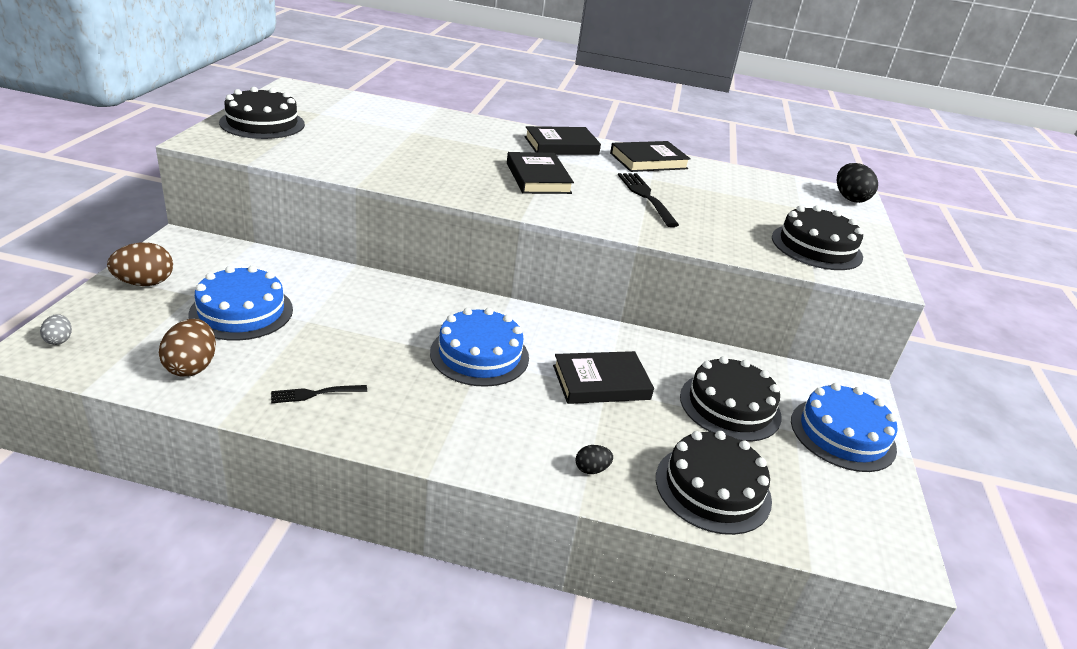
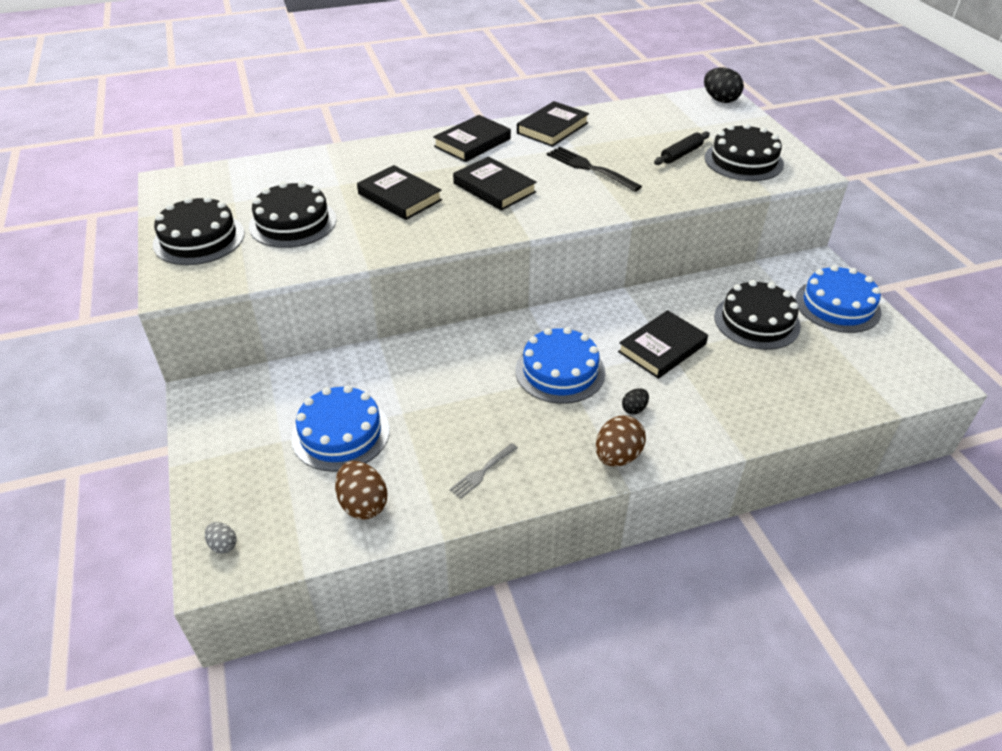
camera: 25 degrees left, 10 degrees up
brown egg [107,242,173,286] -> brown egg moved to [596,415,646,467]
black fork [271,385,367,403] -> grey fork [449,443,518,499]
black egg [575,445,613,474] -> black egg moved to [622,388,649,414]
black cake [656,431,772,535] -> black cake moved to [249,181,336,248]
none -> black book [357,165,442,220]
none -> black rolling pin [654,131,710,165]

